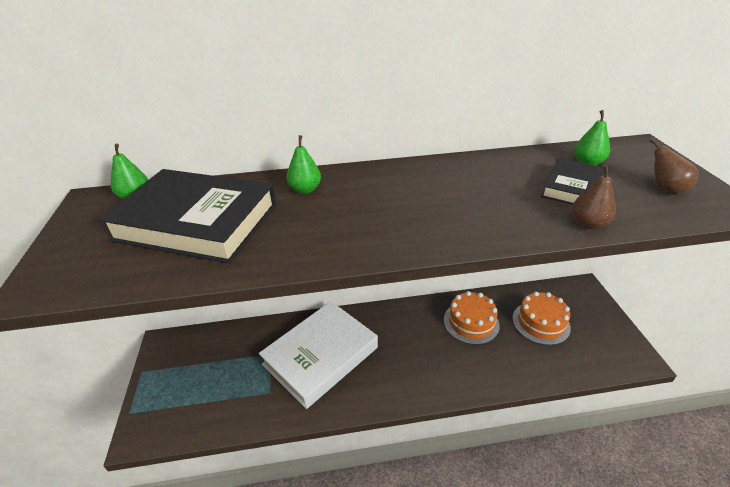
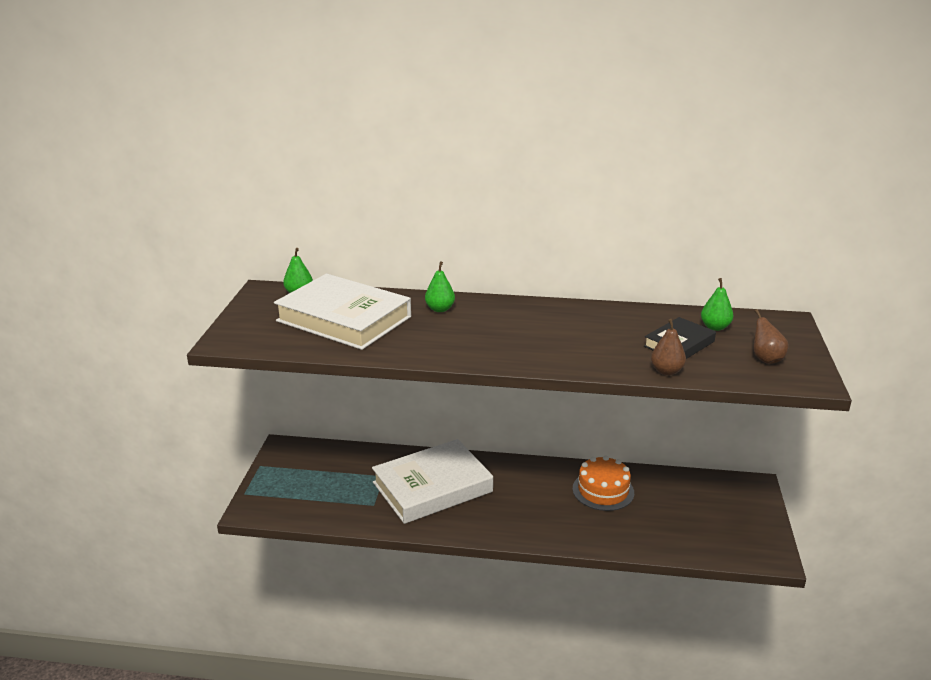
camera: 15 degrees right, 10 degrees down
black book [98,169,277,264] -> white book [274,274,411,350]
orange cake [512,292,571,345] -> none

